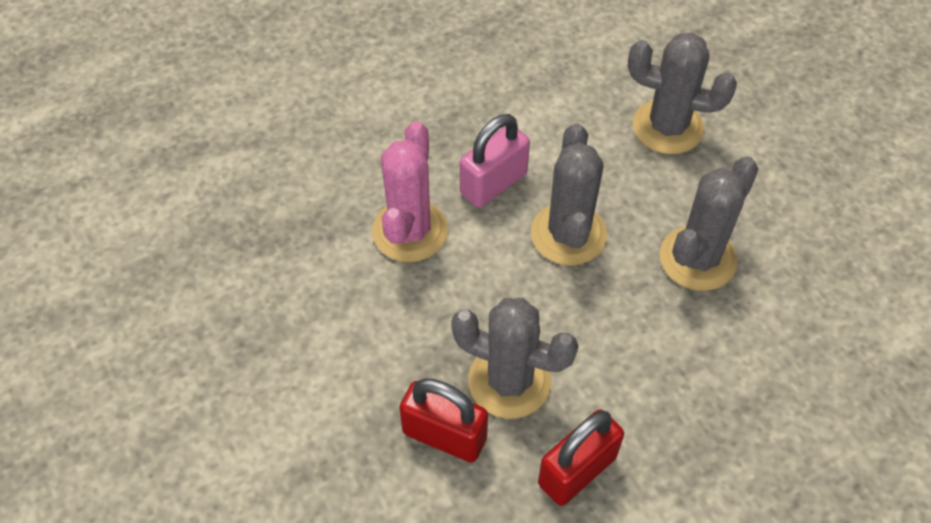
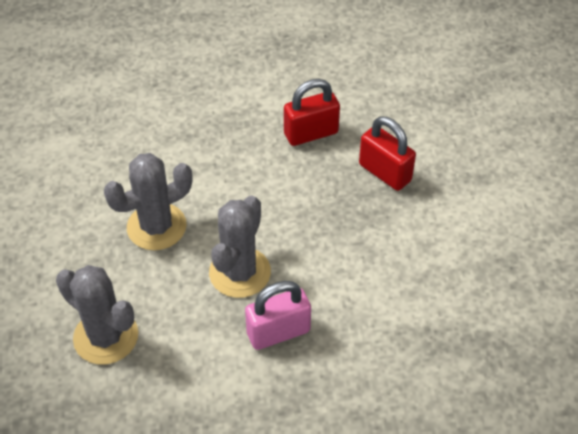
camera: 160 degrees left, 5 degrees down
pink cactus [372,121,448,262] -> none
grey cactus [451,298,578,419] -> none

